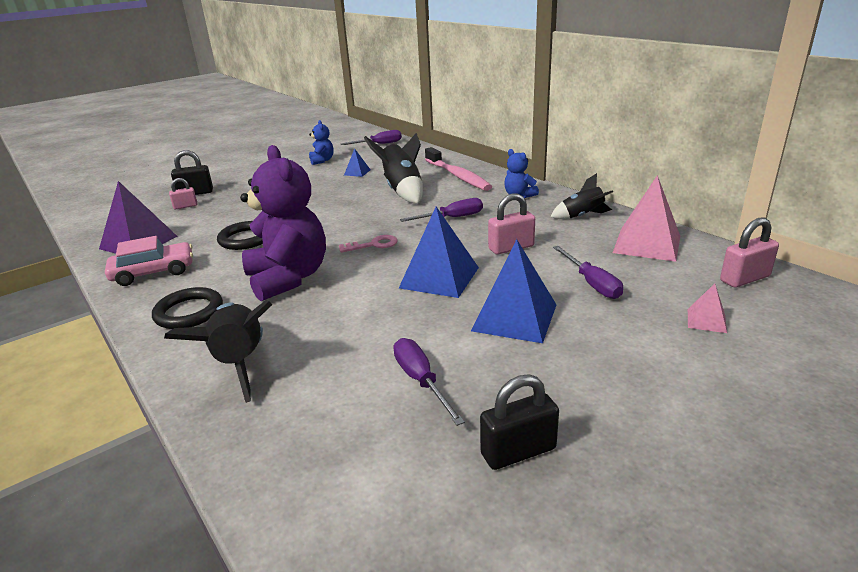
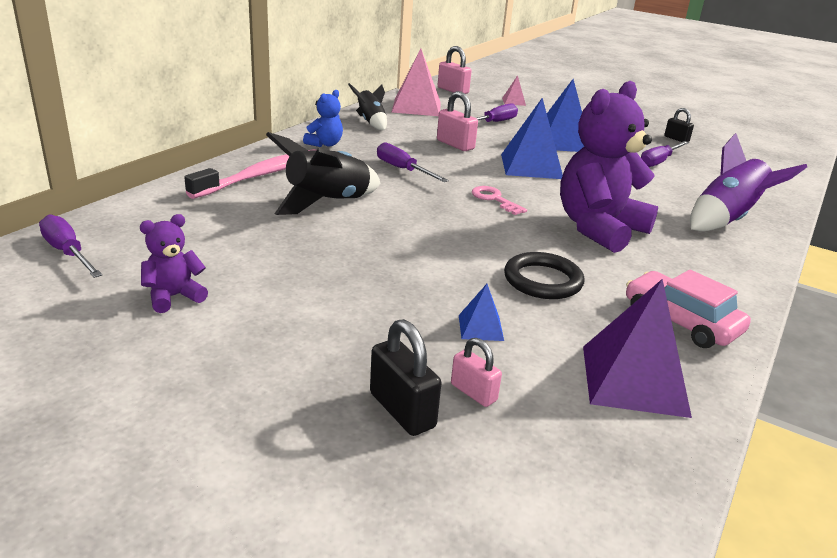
camera: 115 degrees left, 0 degrees up
black ring [152,287,223,329] -> none
black rocket [164,300,273,403] -> purple rocket [690,133,807,231]
blue teddy bear [309,120,334,165] -> purple teddy bear [140,214,208,313]
blue pyramid [344,148,370,177] -> blue pyramid moved to [459,284,504,341]
black padlock [480,374,559,470] -> black padlock [664,108,694,142], size x0.64

